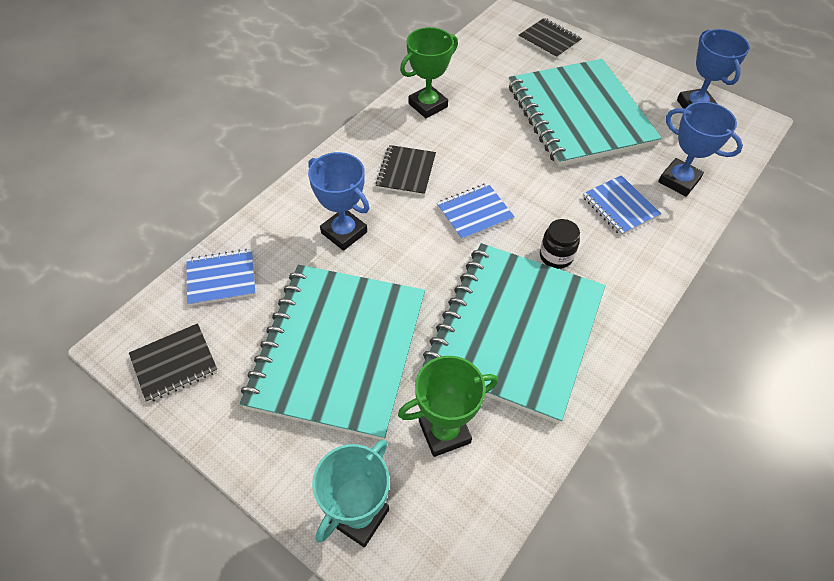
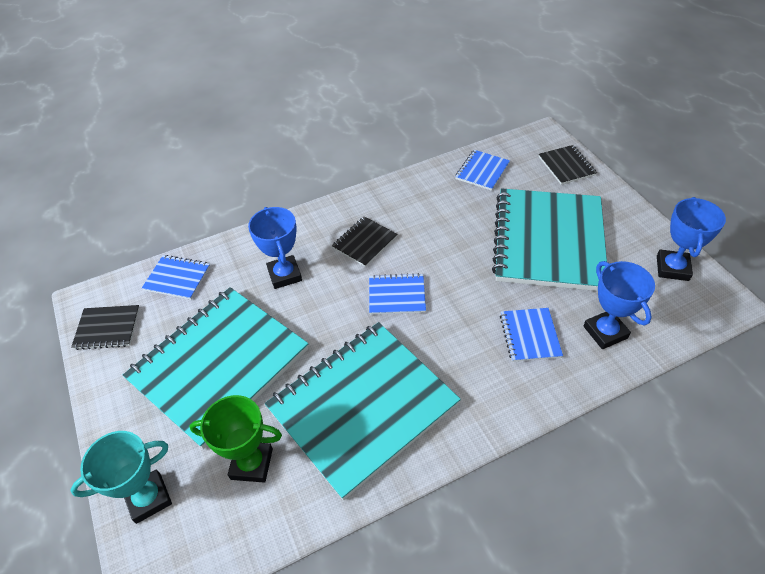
camera: 30 degrees right, 5 degrees down
green trophy [400,27,458,118] -> none
black jar [540,219,580,269] -> none
none -> blue notebook [455,150,510,191]

